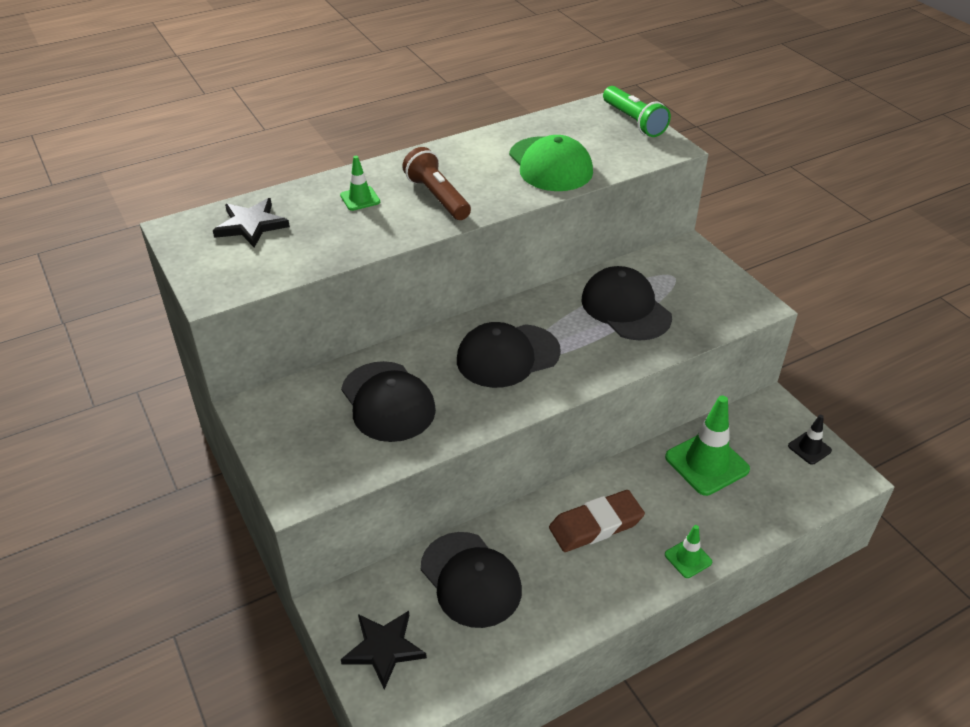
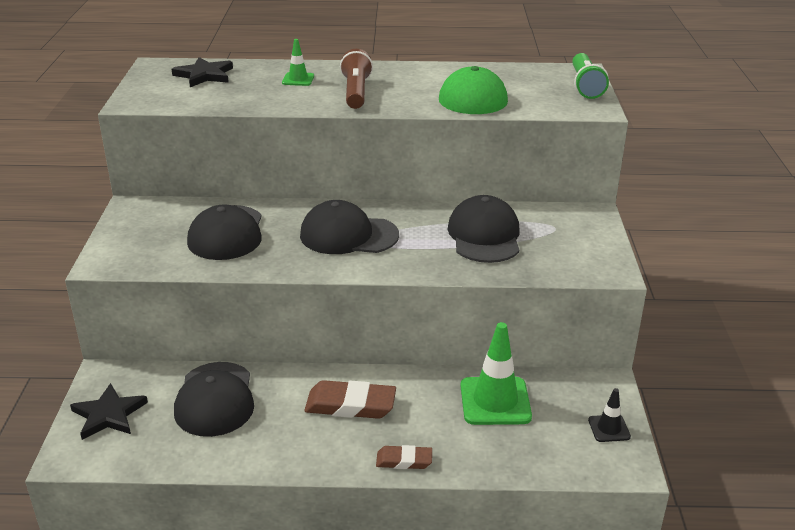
camera: 30 degrees right, 10 degrees down
green traffic cone [665,525,712,578] -> brown eraser [376,445,432,469]

